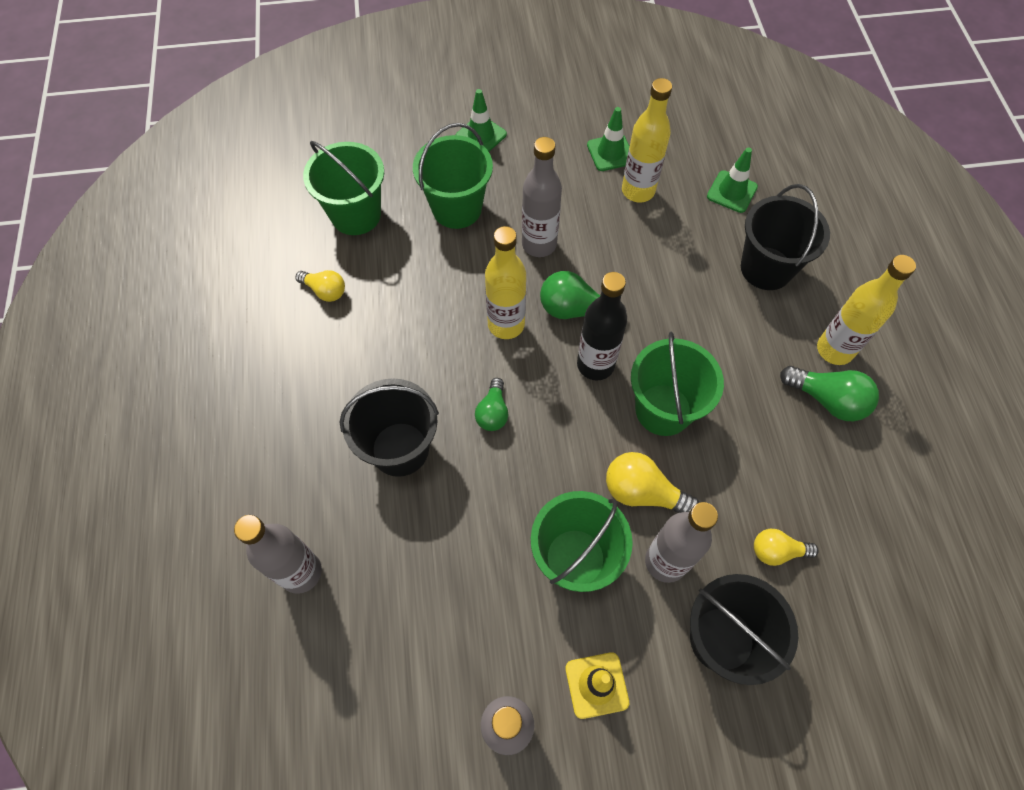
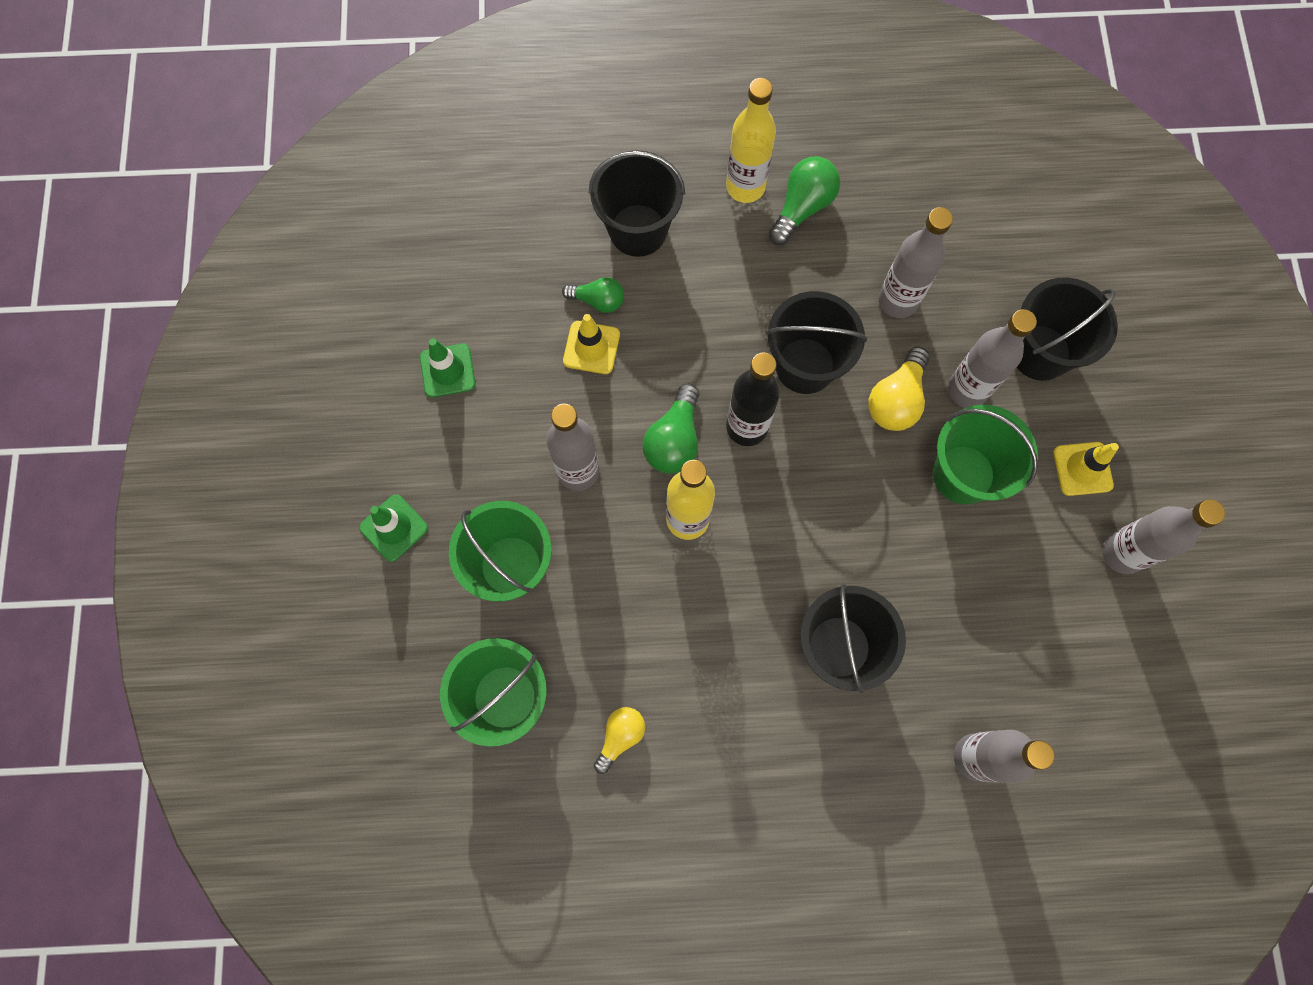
camera: 85 degrees left, 10 degrees up
green light bulb [475,378,508,431] -> green light bulb moved to [562,277,624,313]
yellow bottle [622,78,672,202] -> none
green bucket [631,332,724,436] -> black bucket [766,291,867,394]
green traffic cone [707,147,758,213] -> none
yellow light bulb [754,529,819,566] -> none
none -> yellow traffic cone [563,314,620,374]
none -> grey bottle [878,207,953,318]

